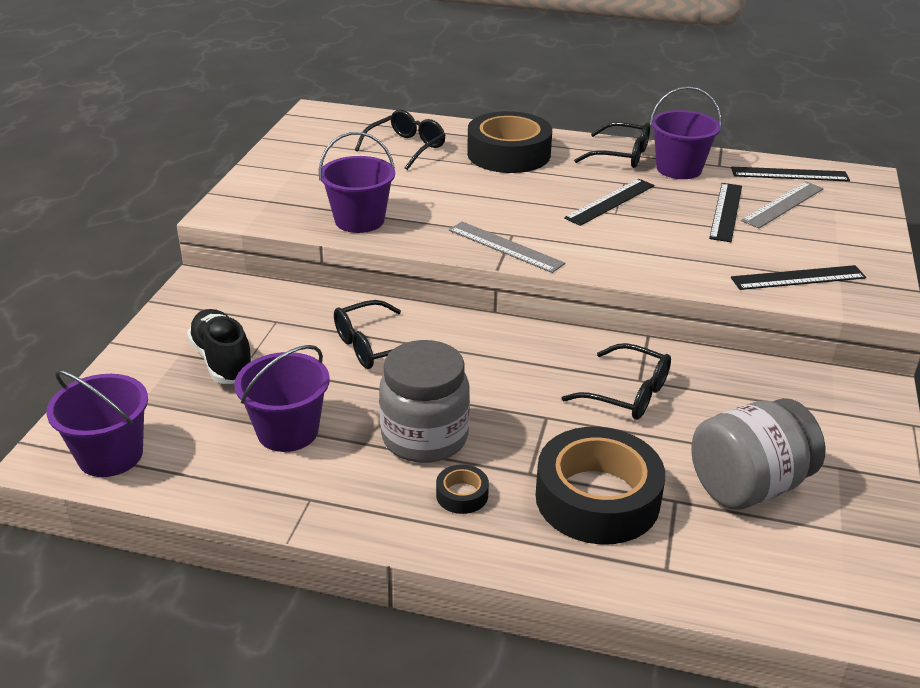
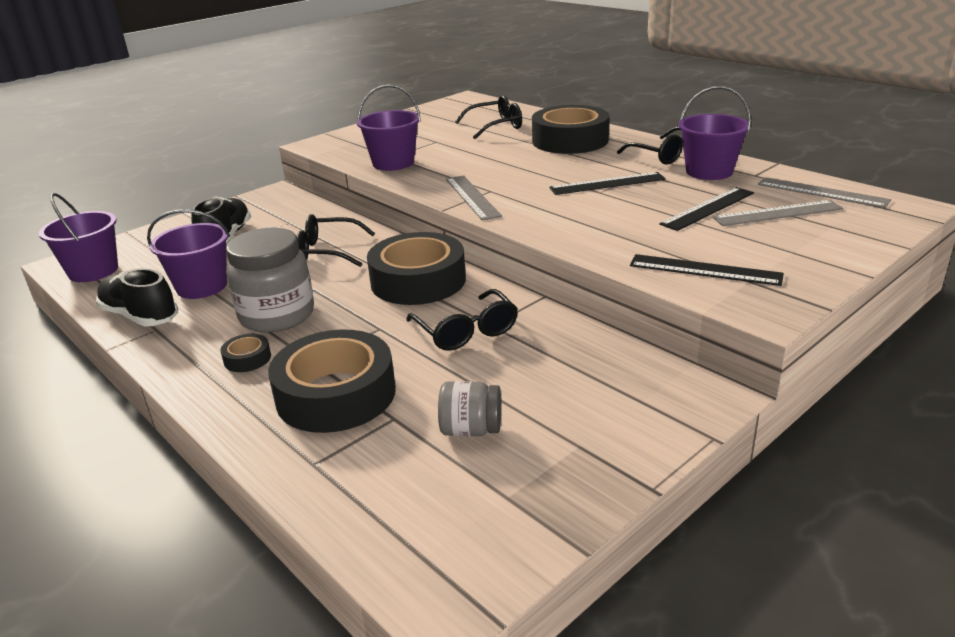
camera: 35 degrees right, 5 degrees down
grey jar [691,398,825,510] -> grey jar [438,381,501,436], size x0.55
black ruler [731,167,850,181] -> grey ruler [758,177,891,208]
none -> black shoe [96,268,178,326]
none -> black tape [367,232,466,305]

